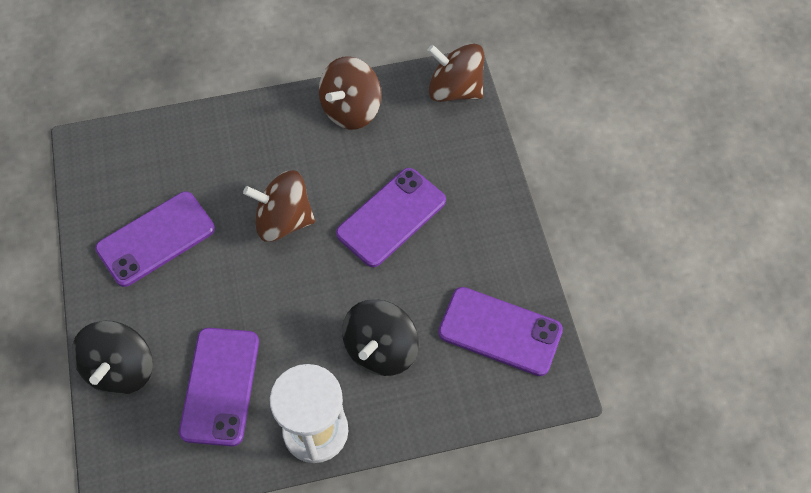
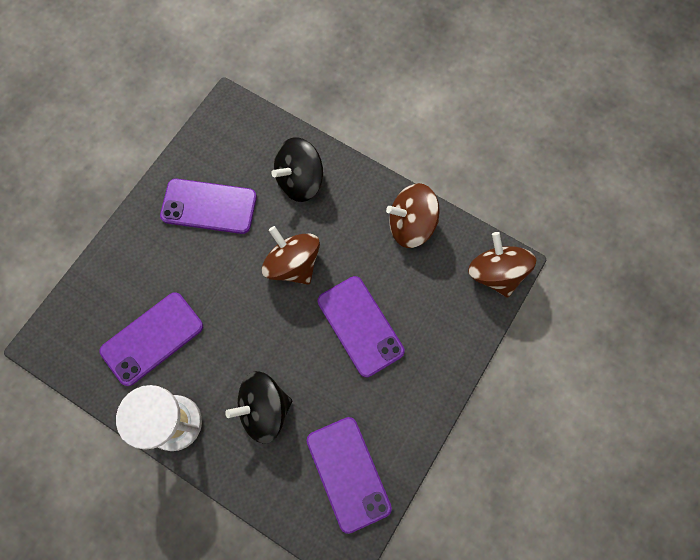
camera: 45 degrees right, 10 degrees up
black spinning top [72,321,153,395] -> black spinning top moved to [271,137,323,202]
purple phone [336,168,446,267] -> purple phone turned 60 degrees clockwise [318,276,405,377]

